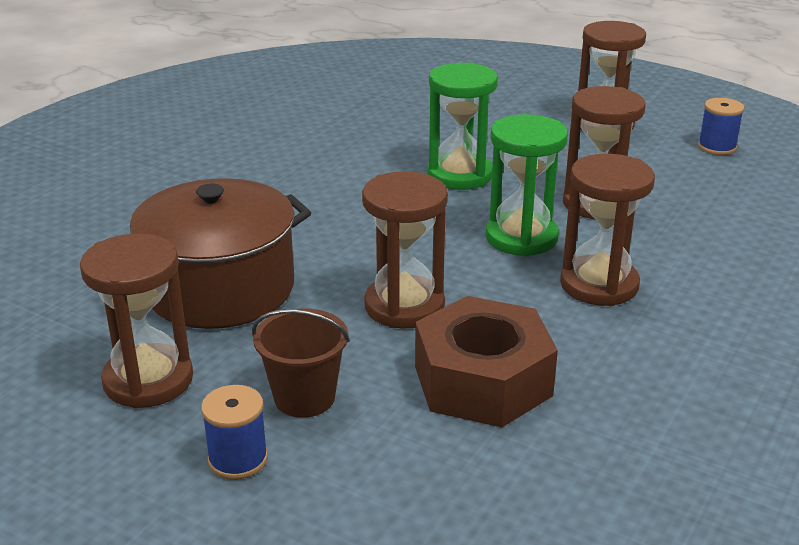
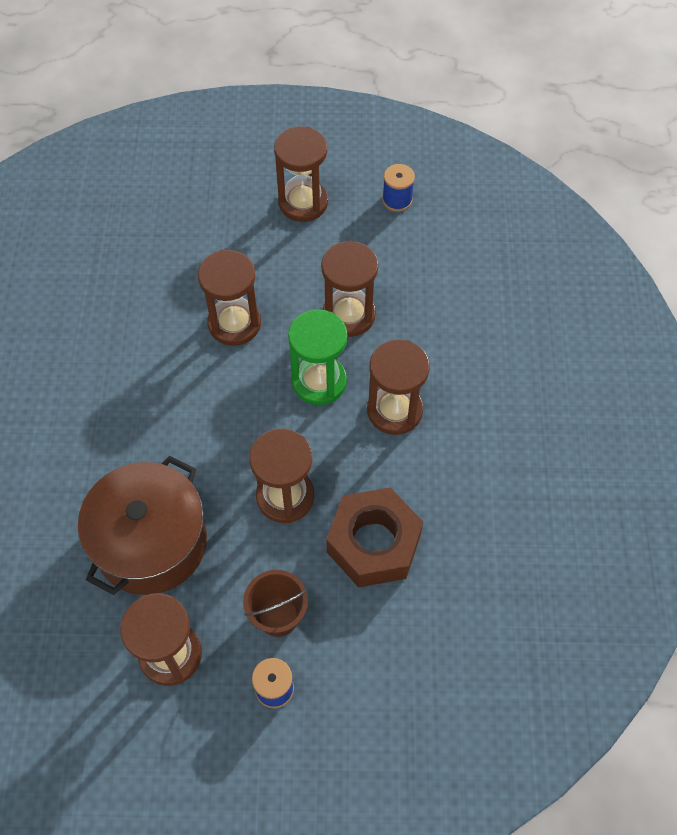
camera: 30 degrees left, 30 degrees up
green hourglass [427,62,498,190] -> brown hourglass [198,250,261,346]

